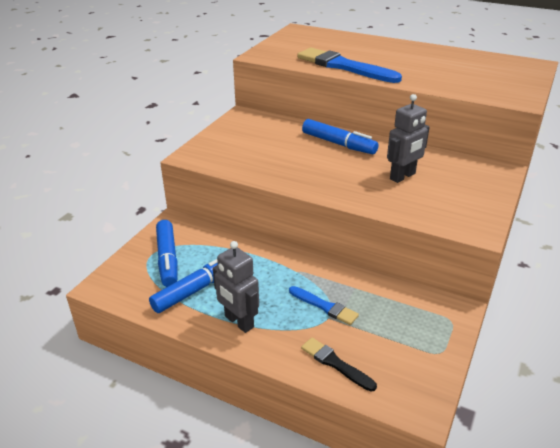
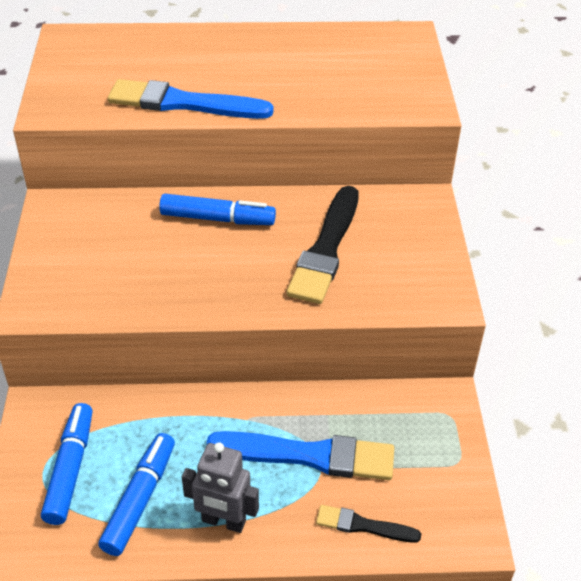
camera: 30 degrees left, 10 degrees up
blue marker [156,220,178,287] -> blue marker turned 135 degrees counterclockwise [41,403,93,525]
blue brush [289,286,359,325] -> blue brush [207,431,394,480], size x1.90
grey robot [387,94,430,183] -> black brush [287,186,359,304]

